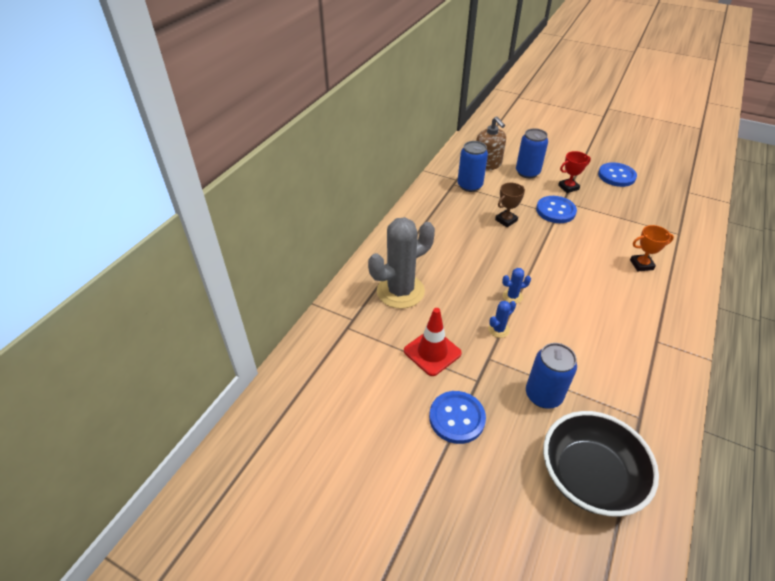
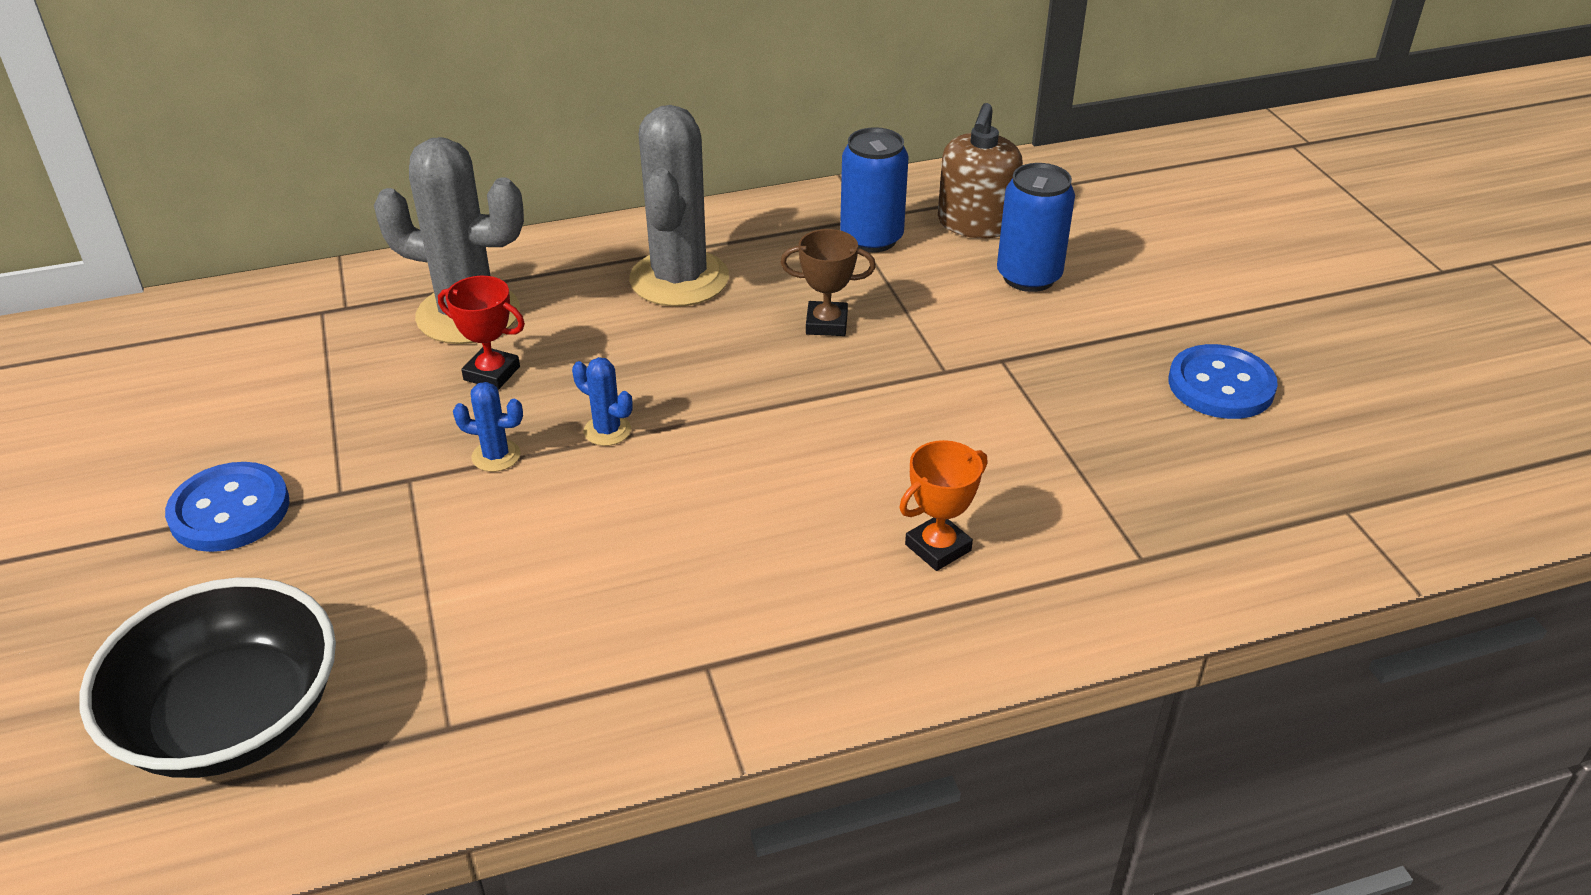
camera: 45 degrees right, 5 degrees down
red traffic cone [404,308,462,376] -> none
blue can [526,343,577,408] -> none
blue button [536,196,577,223] -> none
red trophy [558,151,591,193] -> red trophy moved to [438,276,525,390]
orange trophy [630,225,674,271] -> orange trophy turned 75 degrees counterclockwise [899,440,988,571]
none -> grey cactus [629,105,729,307]

